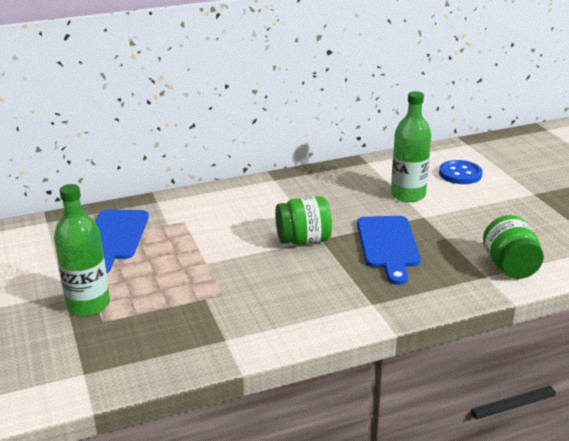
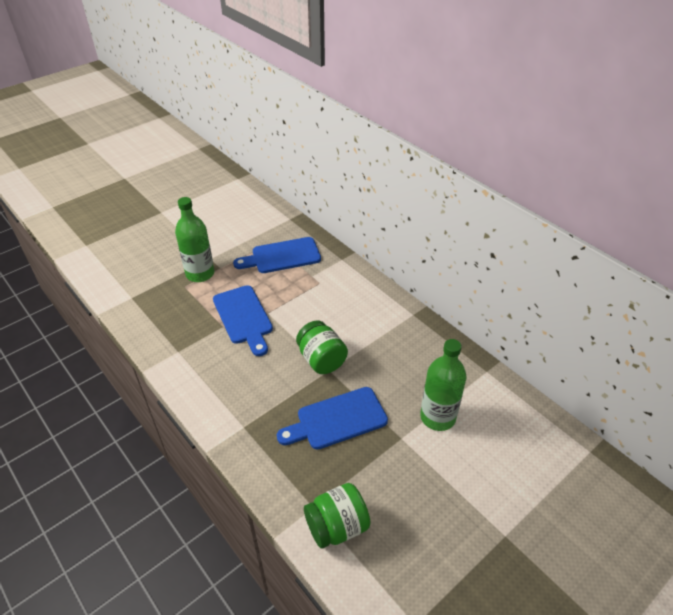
camera: 70 degrees right, 15 degrees up
blue button [439,160,482,184] -> none
none -> blue cutting board [213,285,273,356]

